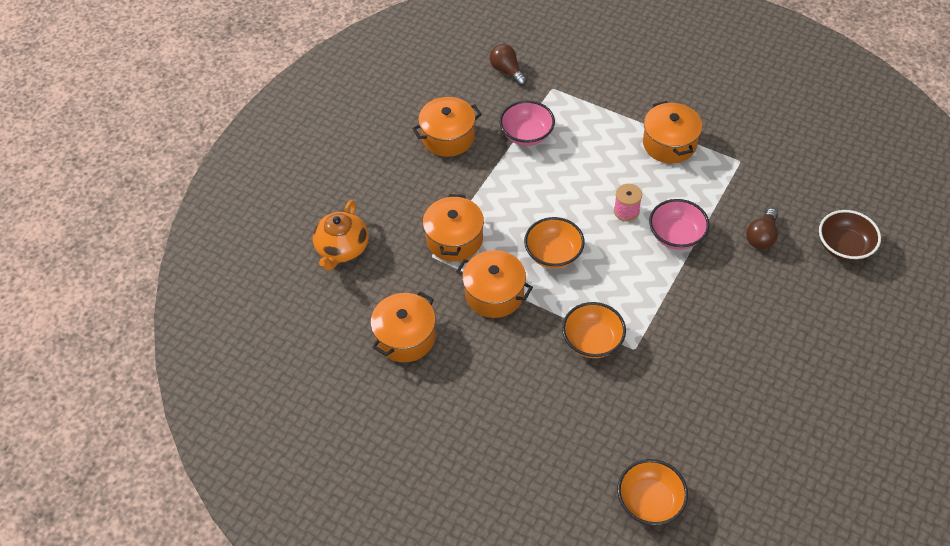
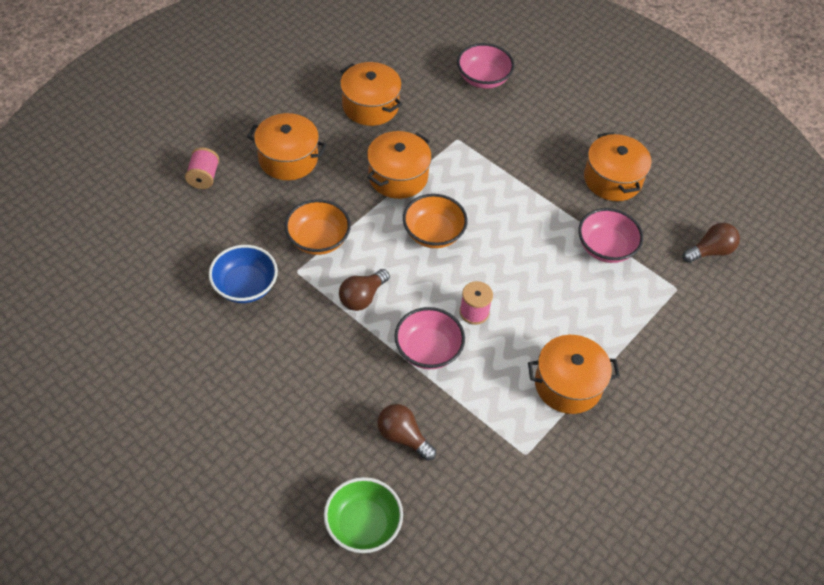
camera: 95 degrees right, 0 degrees up
orange teapot [313,200,368,271] -> pink bowl [457,43,514,89]
orange pot [423,194,484,262] -> orange pot moved to [247,113,327,180]
orange bowl [617,459,688,526] -> none
brown bowl [819,210,881,261] -> green bowl [324,477,403,553]
none -> pink spool [185,147,219,189]
none -> blue bowl [209,245,278,303]
none -> brown light bulb [339,269,390,311]

